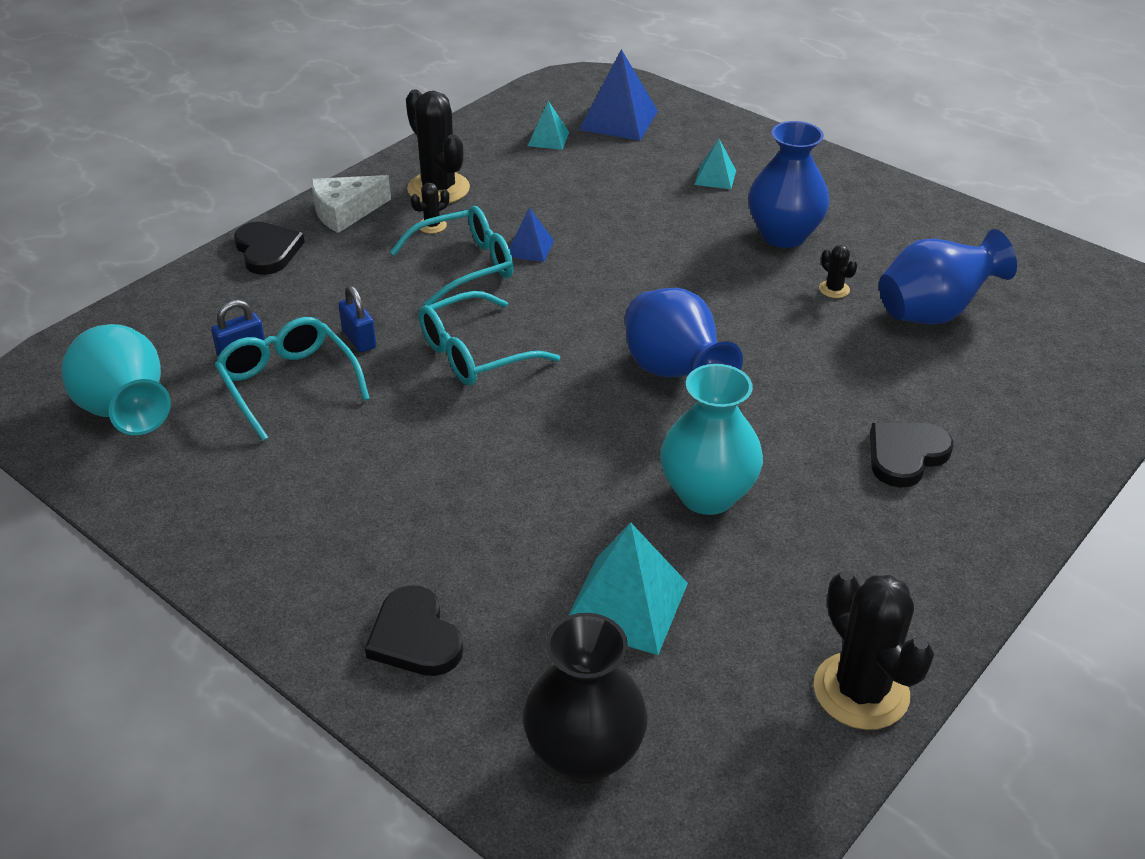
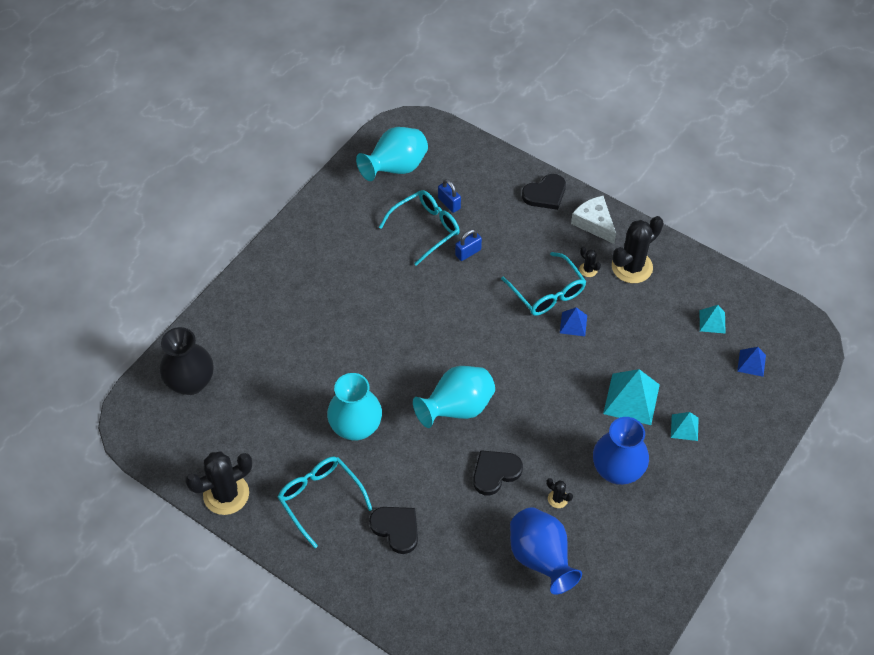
camera: 85 degrees right, 15 degrees up
black heart [365,585,463,676] -> black heart moved to [473,450,523,495]
turquoise glasses [419,291,560,386] -> turquoise glasses moved to [277,456,373,548]
turquoise pyramid [568,522,688,655] -> turquoise pyramid moved to [603,369,660,425]
blue pyramid [579,49,658,141] -> blue pyramid [737,347,766,377], size x0.55
blue vase [625,288,743,377] -> turquoise vase [413,366,495,428]
black cactus [819,245,857,298] -> black cactus turned 75 degrees clockwise [547,478,573,508]

